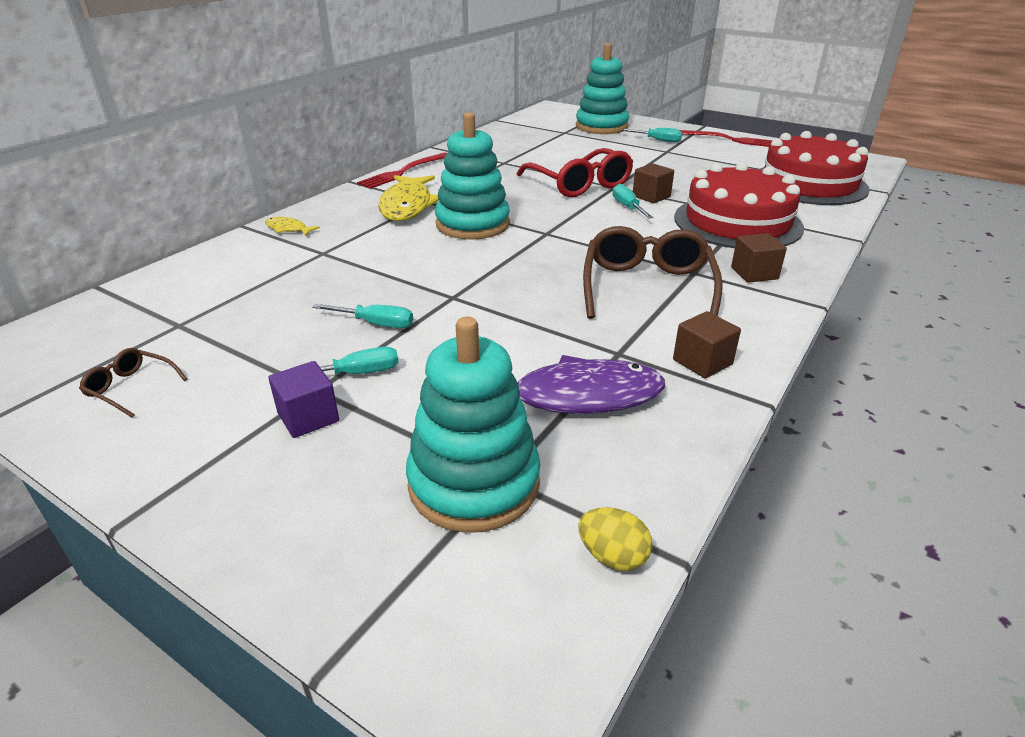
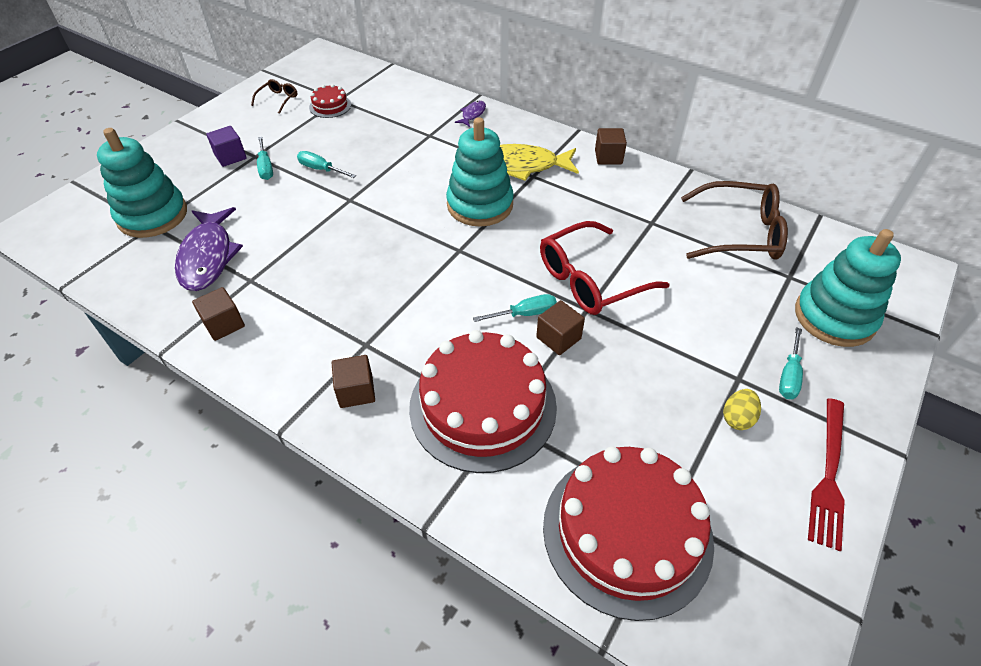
camera: 90 degrees right, 15 degrees up
yellow fish [265,217,320,236] -> purple fish [455,101,486,127]
turquoise screwdriver [312,304,413,328] -> turquoise screwdriver turned 105 degrees clockwise [297,151,356,178]
red fork [357,152,447,189] -> brown cube [595,128,627,164]
yellow egg [578,507,652,571] -> yellow egg moved to [723,389,761,430]
brown glasses [583,226,723,319] -> brown glasses moved to [681,181,788,260]
none -> red cake [309,84,351,118]

